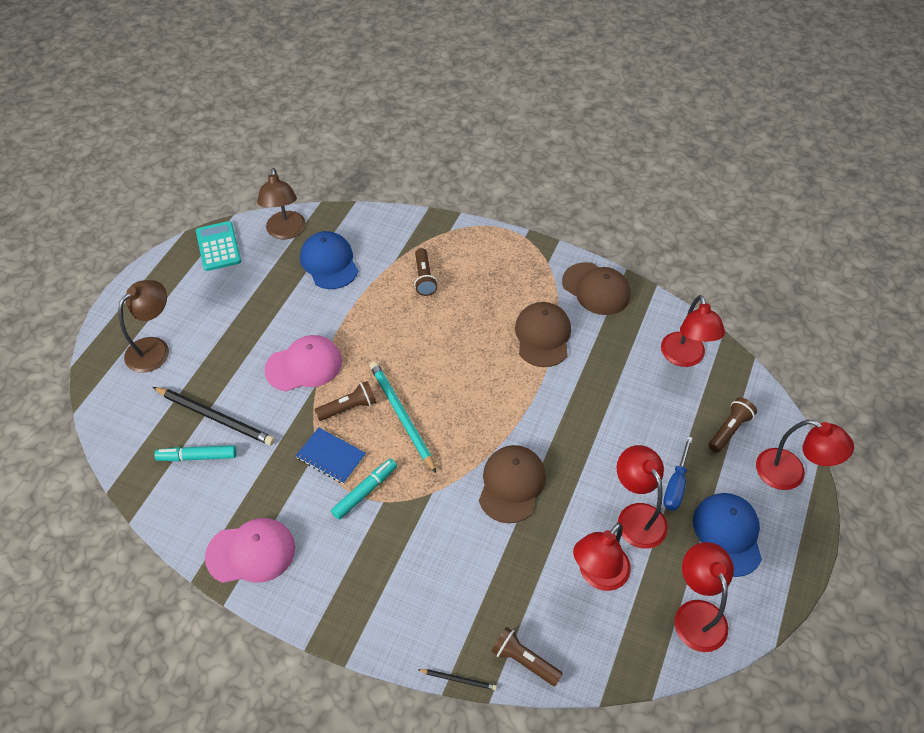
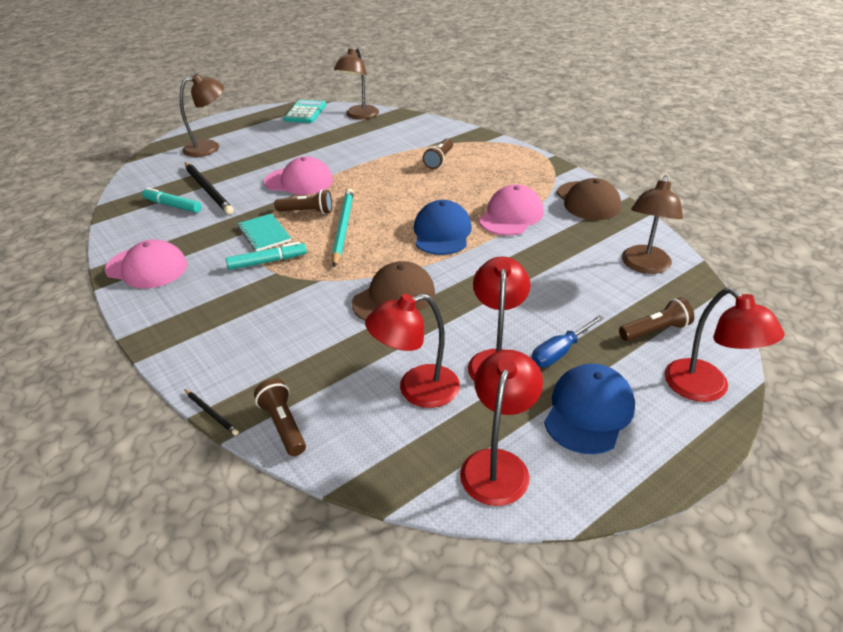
camera: 30 degrees right, 15 degrees down
blue notebook [296,427,366,484] -> turquoise notebook [238,213,291,251]
blue cap [300,231,358,289] -> blue cap moved to [414,200,472,255]
brown cap [515,302,571,367] -> pink cap [479,184,544,236]
red lamp [661,295,725,367] -> brown lamp [622,175,683,274]

